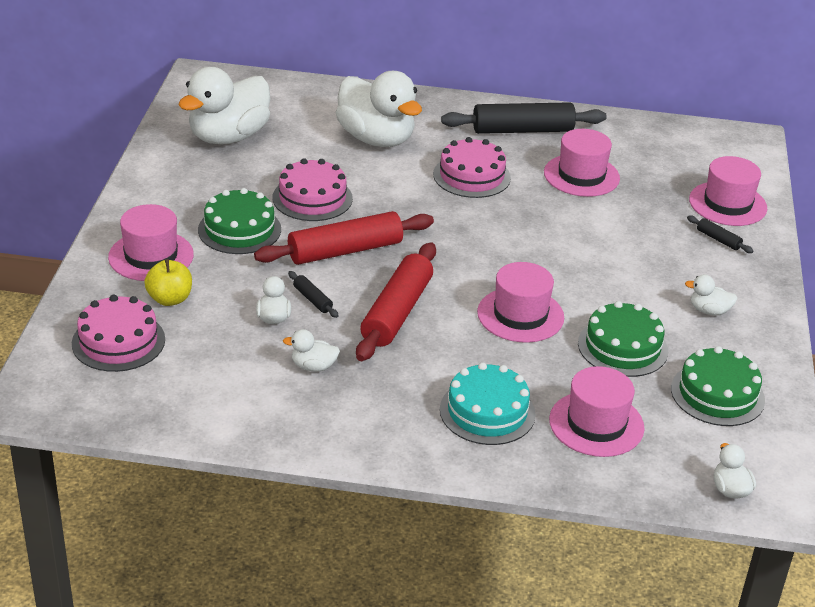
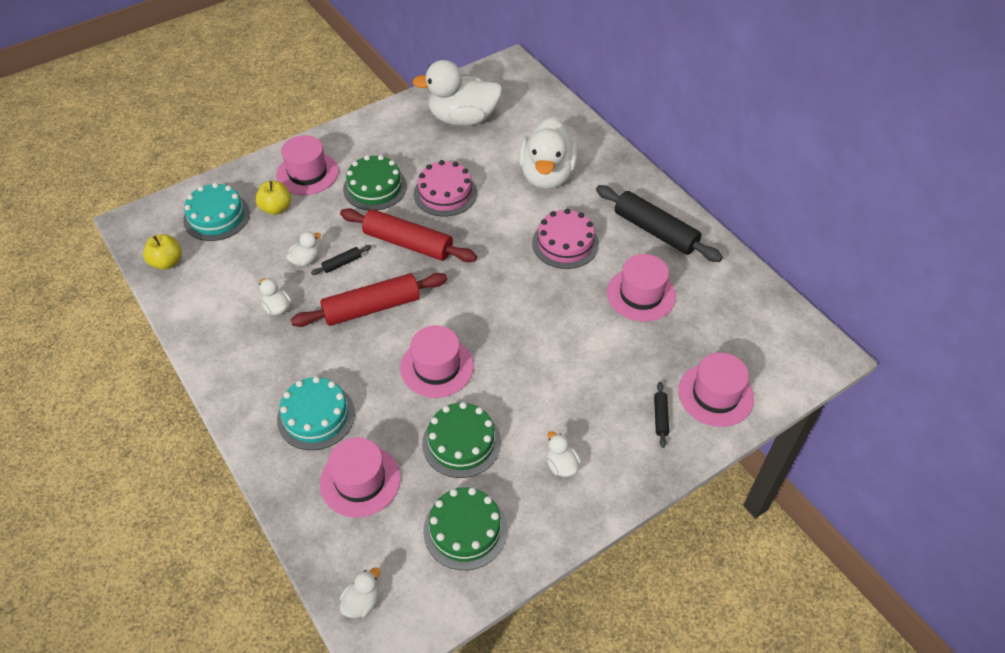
camera: 50 degrees right, 15 degrees up
pink cake [72,295,165,372] -> turquoise cake [183,183,250,241]
black rolling pin [288,271,339,318] -> black rolling pin turned 45 degrees clockwise [311,245,372,275]
none -> yellow apple [143,234,182,270]

